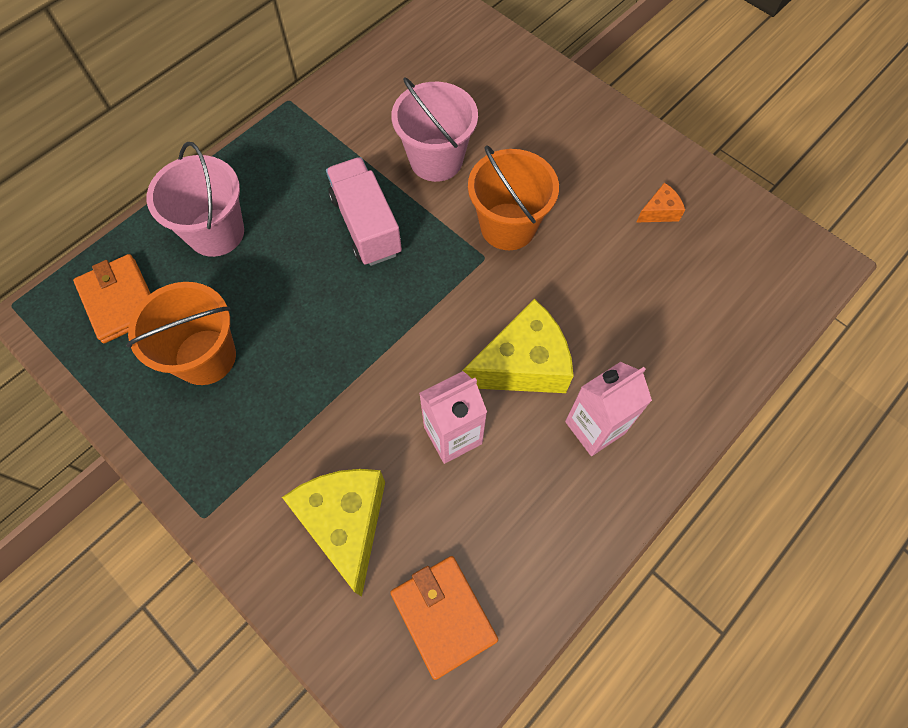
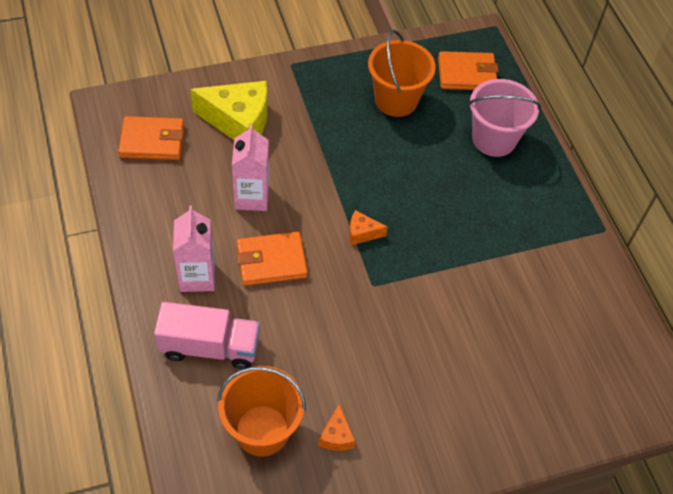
camera: 115 degrees right, 10 degrees down
pink truck [326,157,402,266] -> pink truck moved to [154,302,260,369]
pink bucket [391,77,478,182] -> none
yellow cheese [462,299,574,393] -> orange wallet [237,232,308,286]
orange bucket [468,145,559,250] -> orange bucket moved to [217,366,306,456]
none -> orange cheese [349,210,388,245]

